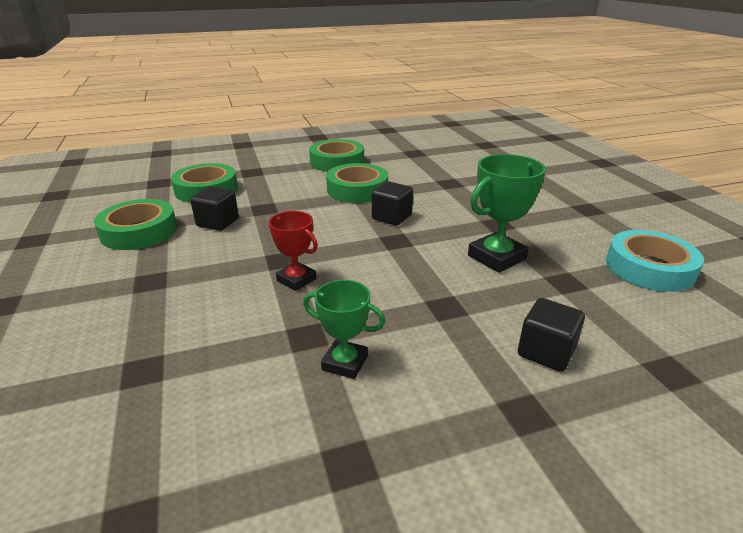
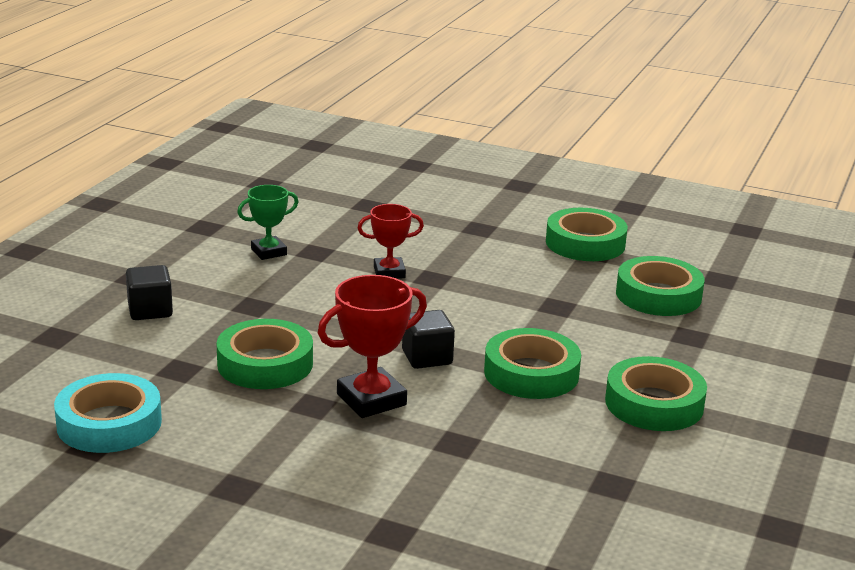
camera: 130 degrees right, 5 degrees down
black cube [190,186,239,231] -> none
green trophy [468,154,546,273] -> green tape [217,319,313,389]
none -> red trophy [318,275,427,418]

